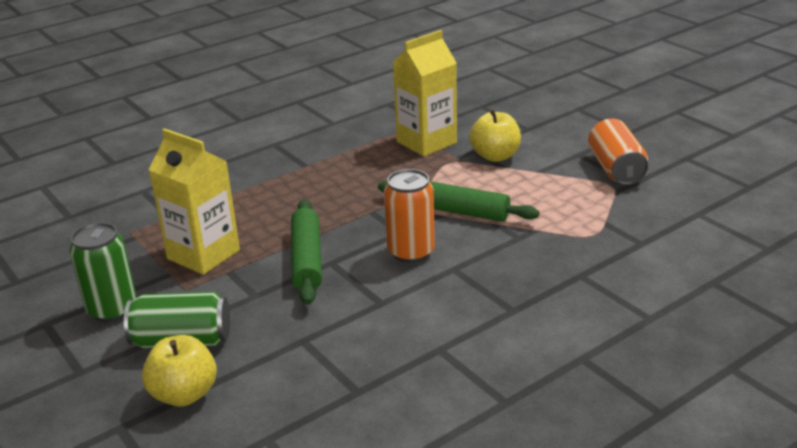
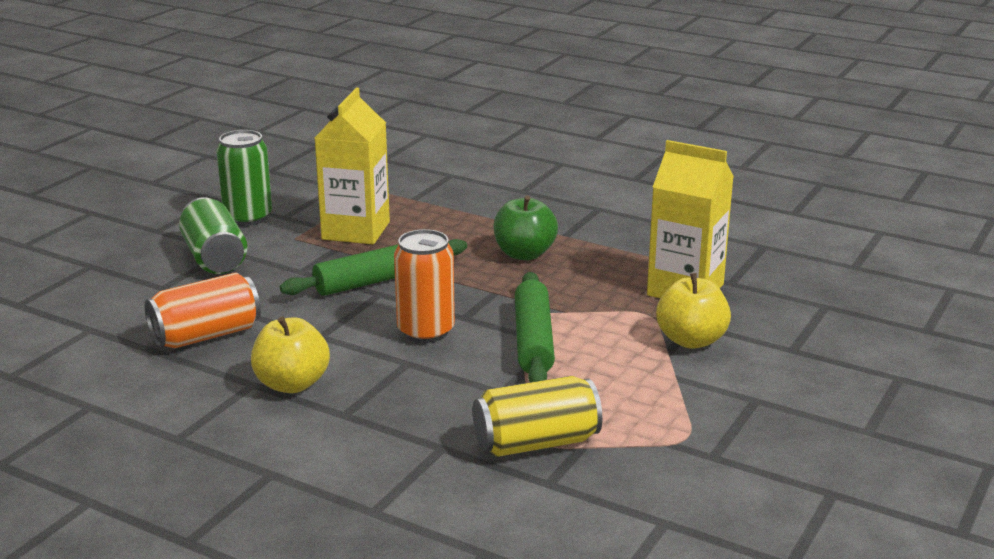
camera: 65 degrees right, 5 degrees down
yellow apple [142,335,217,407] -> yellow apple moved to [251,316,330,393]
orange can [588,118,648,185] -> orange can moved to [145,272,261,348]
none -> yellow can [473,376,602,457]
none -> green apple [494,195,558,260]

